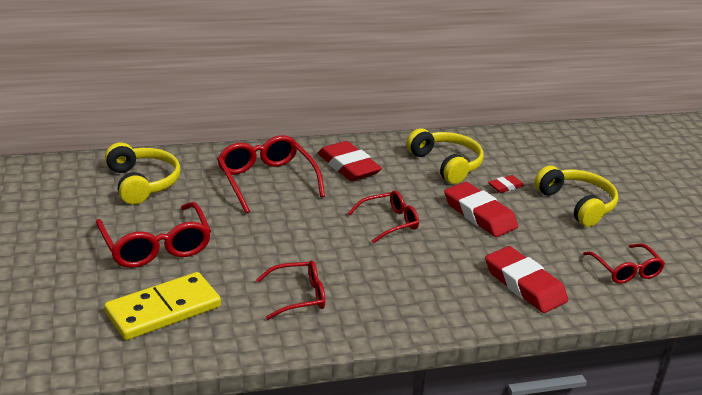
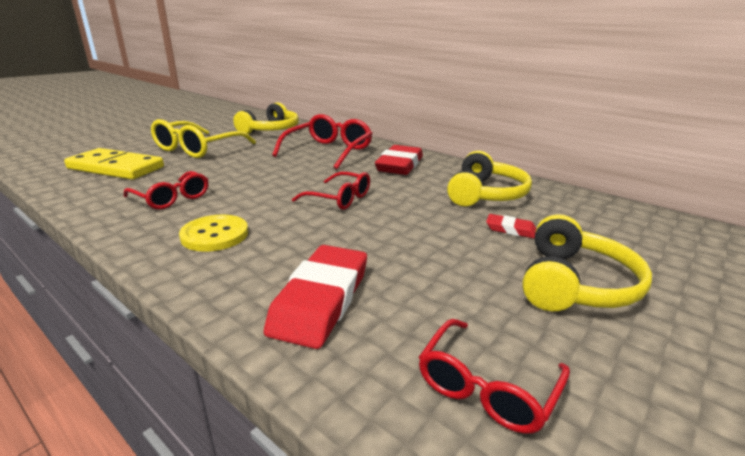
camera: 55 degrees right, 5 degrees down
red glasses [96,202,211,268] -> yellow glasses [151,119,256,158]
red eraser [444,182,518,237] -> none
none -> yellow button [179,215,248,252]

